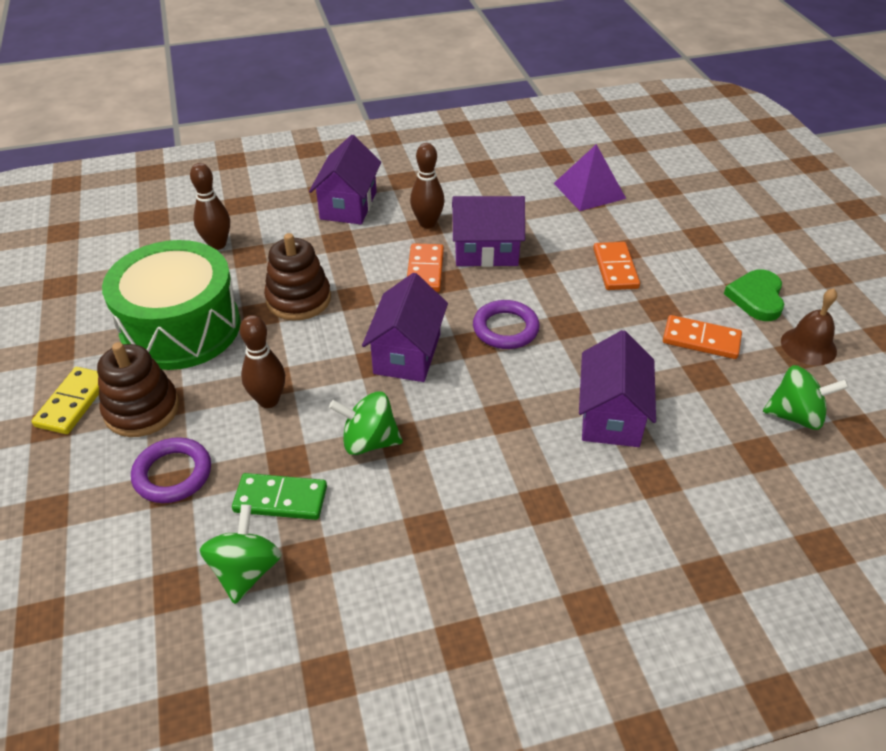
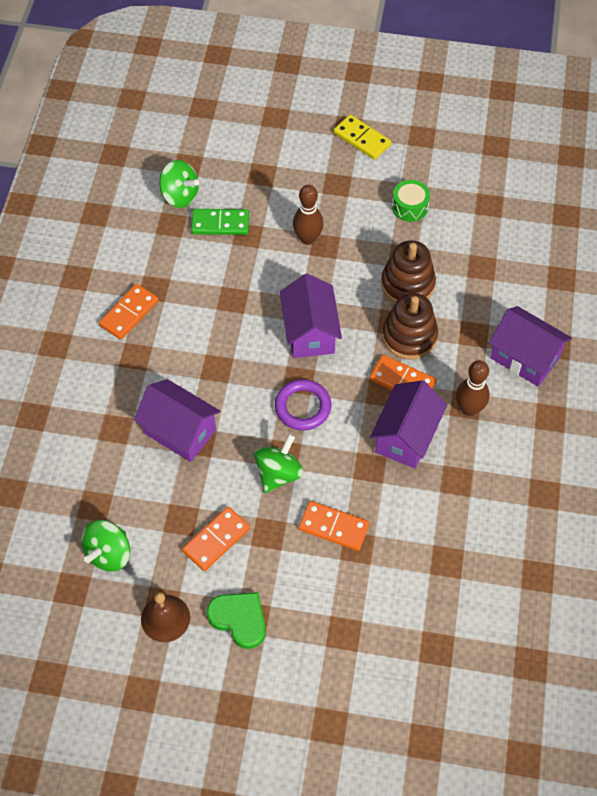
camera: 115 degrees right, 15 degrees up
brown stacking toy [97,342,179,437] -> brown stacking toy moved to [382,293,438,360]
green drum [102,240,241,370] -> green drum [392,180,430,222], size x0.40
purple ring [131,437,211,503] -> none
brown bowling pin [190,163,230,250] -> none
green domino [232,473,327,520] -> green domino turned 60 degrees clockwise [191,209,249,235]
green spinning top [329,392,403,455] -> green spinning top moved to [254,434,304,493]
purple house [362,273,448,382] -> purple house turned 45 degrees clockwise [280,273,342,358]
purple pyramid [554,144,626,211] -> none
none -> orange domino [99,284,159,340]

